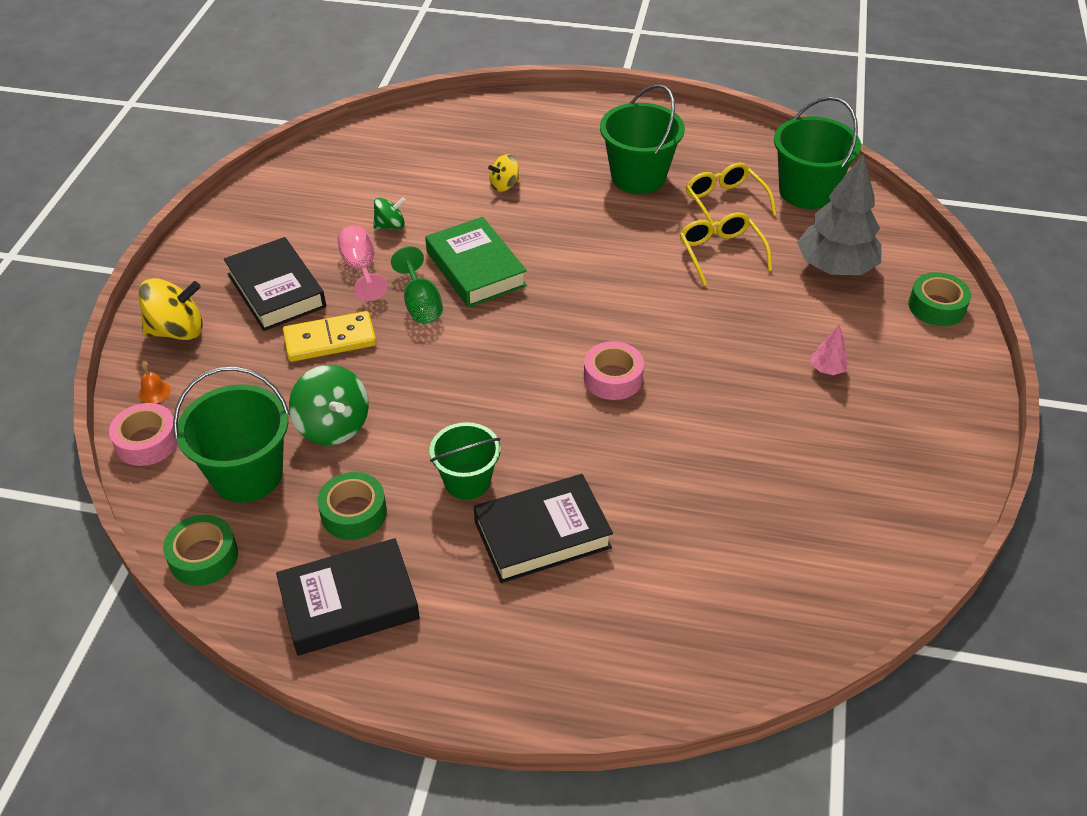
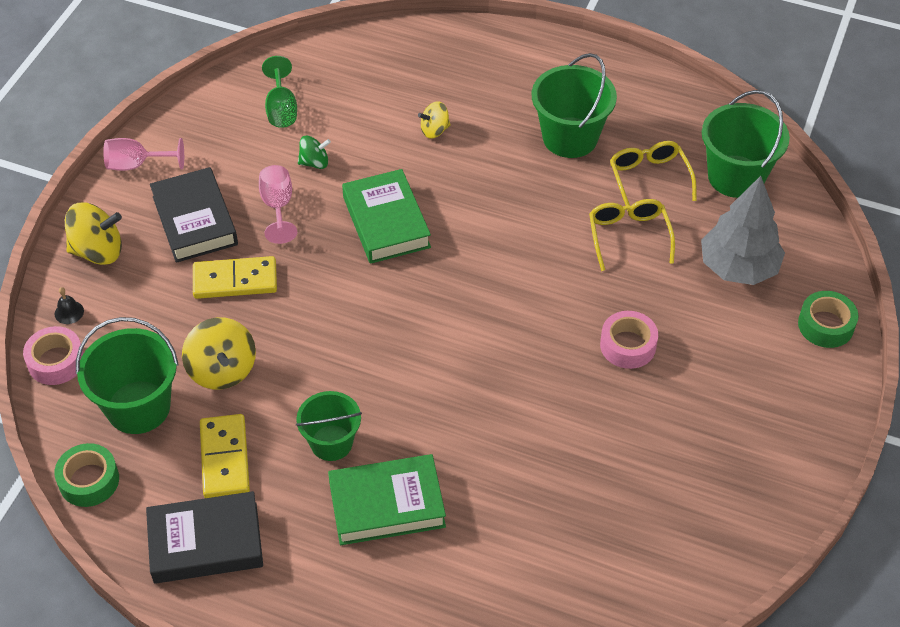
camera: 10 degrees right, 5 degrees up
orange bell [138,361,171,404] -> black bell [55,287,84,324]
green spinning top [289,365,369,445] -> yellow spinning top [182,317,256,390]
green tape [317,472,387,540] -> yellow domino [200,414,250,498]
green goblet [391,246,443,324] -> green goblet moved to [262,56,297,128]
black book [474,474,613,583] -> green book [328,454,446,545]
pink tape [584,341,644,400] -> pink tape moved to [600,311,658,369]
pink tree [811,325,849,375] -> none
none -> pink goblet [103,138,184,171]

